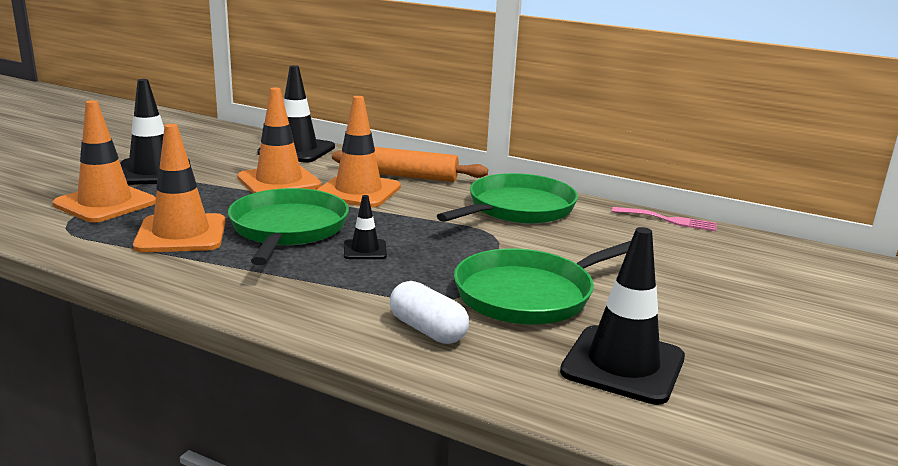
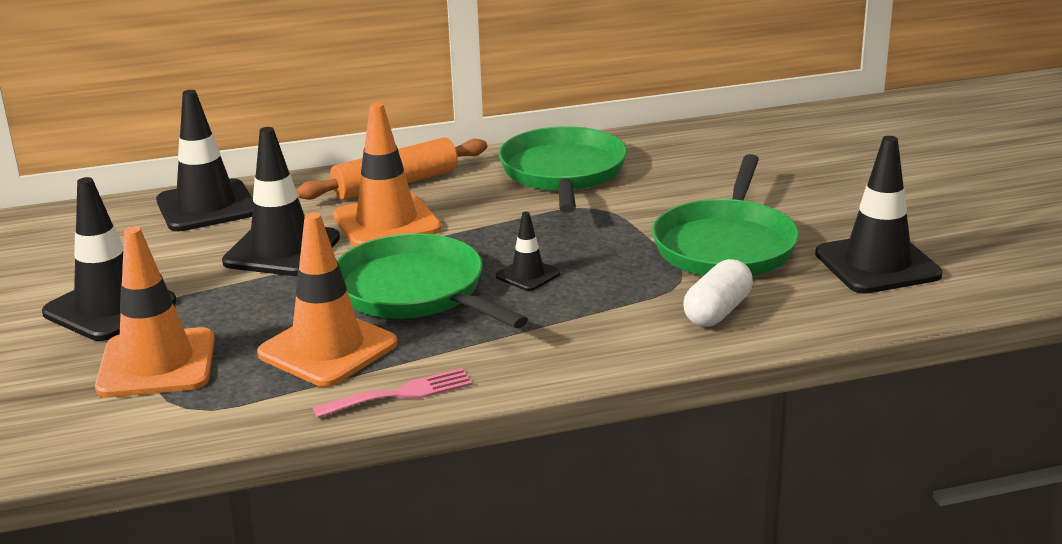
camera: 40 degrees left, 5 degrees up
orange traffic cone [237,88,321,193] -> black traffic cone [222,127,340,276]
white capsule [390,281,469,344] -> white capsule turned 60 degrees counterclockwise [683,259,753,327]
pink fork [612,207,717,231] -> pink fork moved to [313,368,473,418]

